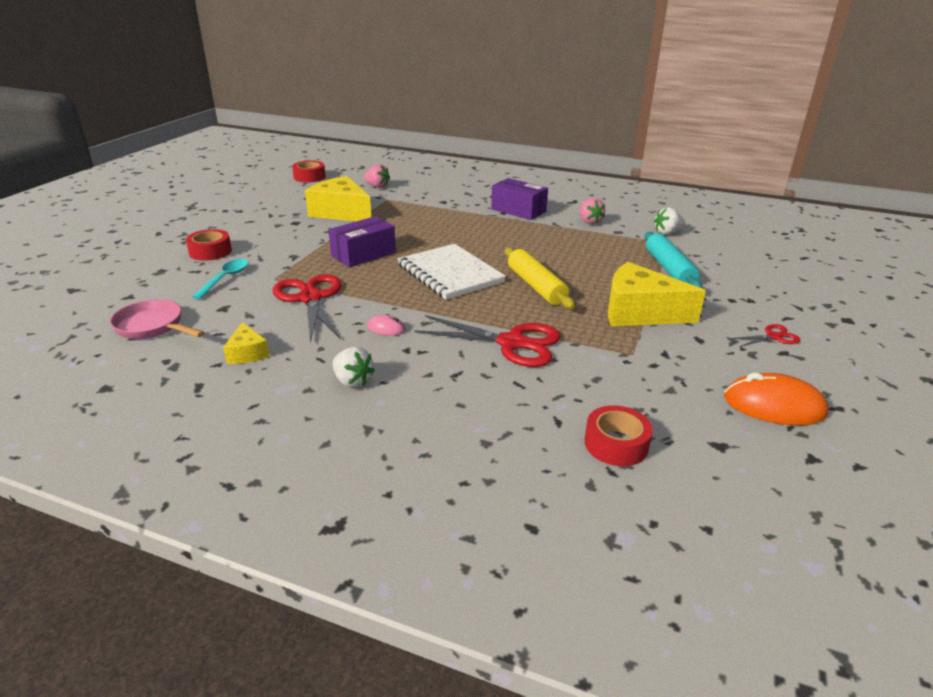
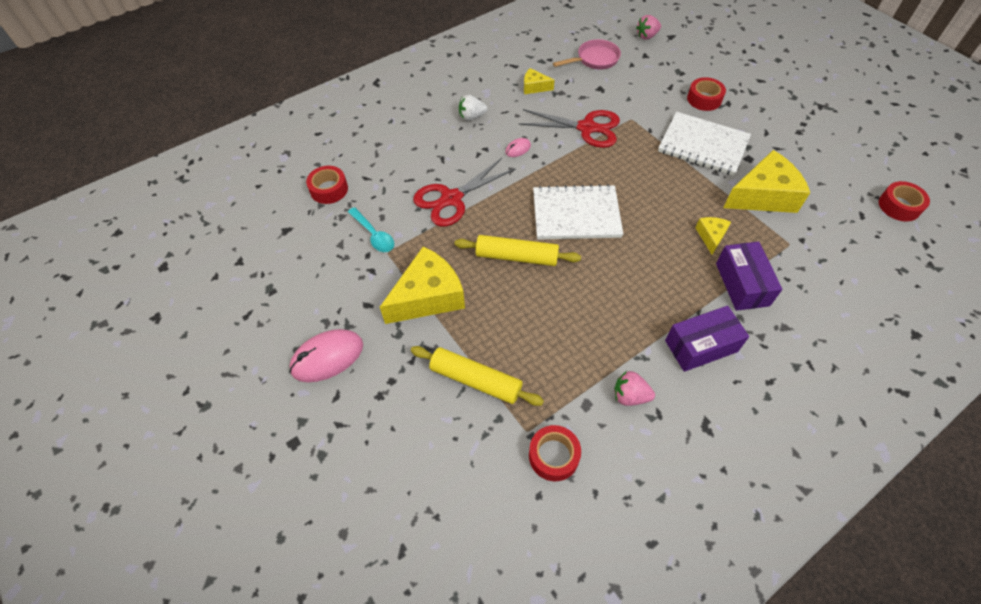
camera: 125 degrees right, 25 degrees up
turquoise spoon [192,259,249,299] -> turquoise spoon moved to [348,207,394,252]
purple box [329,216,396,268] -> purple box moved to [716,241,783,311]
pink strawberry [364,164,390,188] -> pink strawberry moved to [636,15,661,40]
turquoise rolling pin [645,232,702,288] -> yellow rolling pin [411,346,544,406]
white strawberry [654,207,686,235] -> red tape [529,425,581,481]
orange mouse [724,373,829,425] -> none
red scissors [731,324,800,347] -> pink mouse [289,329,363,382]
none -> white notebook [658,112,751,176]
none -> yellow cheese [695,217,731,255]

